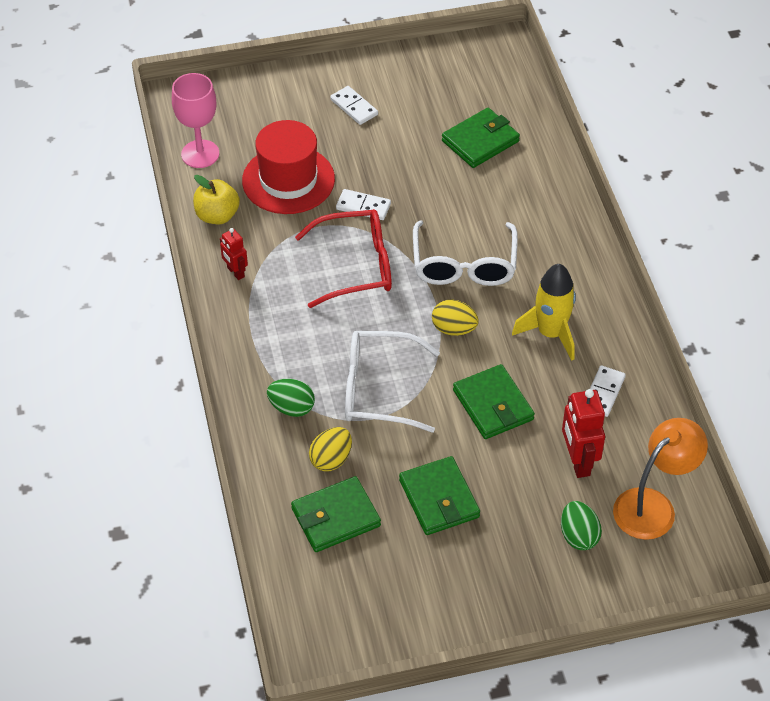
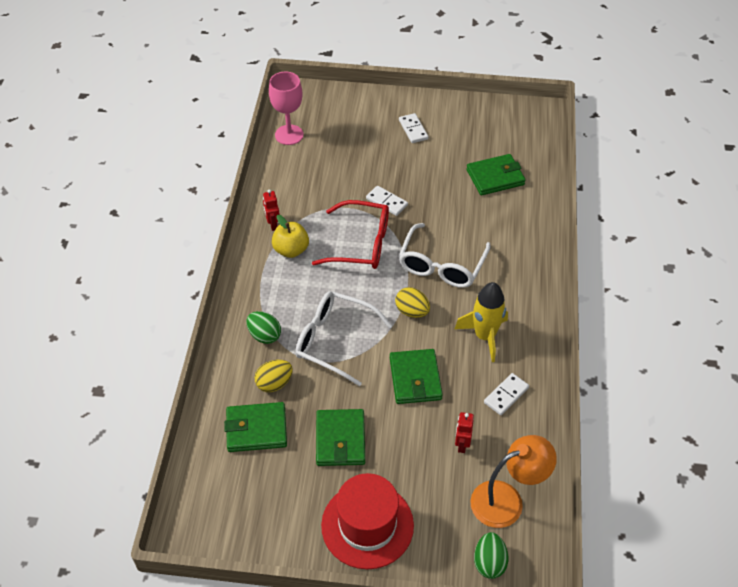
camera: 20 degrees right, 0 degrees up
yellow apple [193,175,240,224] -> yellow apple moved to [272,215,309,258]
red hat [242,120,335,214] -> red hat moved to [321,473,414,569]
green egg [561,501,602,550] -> green egg moved to [474,532,508,579]
red robot [562,389,605,478] -> red robot [455,412,474,453], size x0.60

